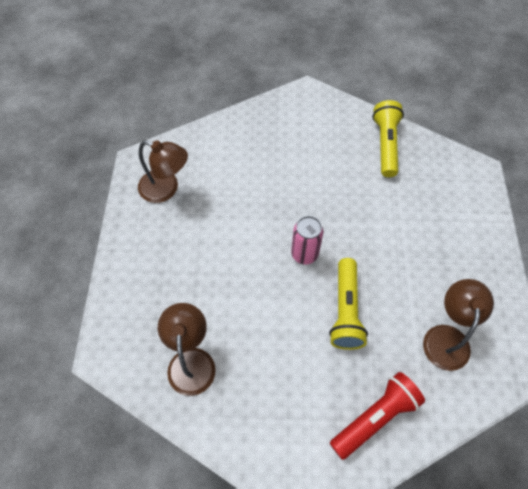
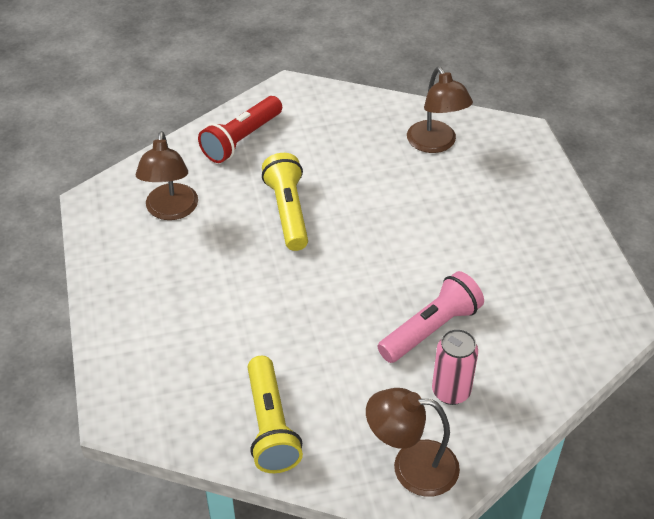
camera: 165 degrees right, 15 degrees down
brown lamp [138,140,188,203] -> brown lamp moved to [366,388,460,497]
pink can [291,216,323,265] -> pink can moved to [432,329,478,405]
none -> pink flashlight [378,271,484,363]

